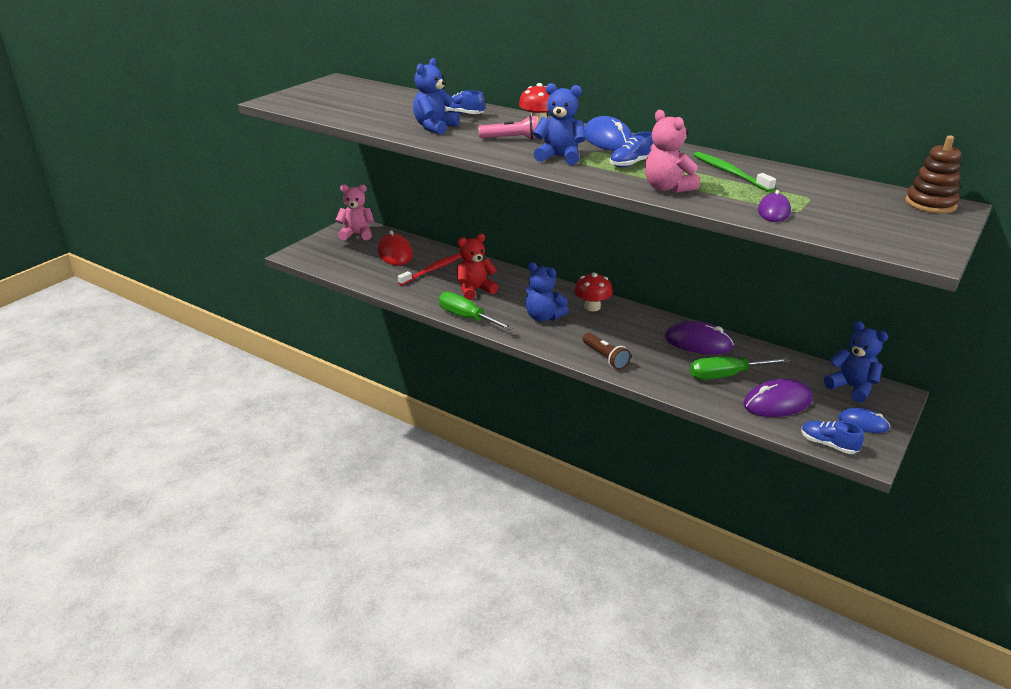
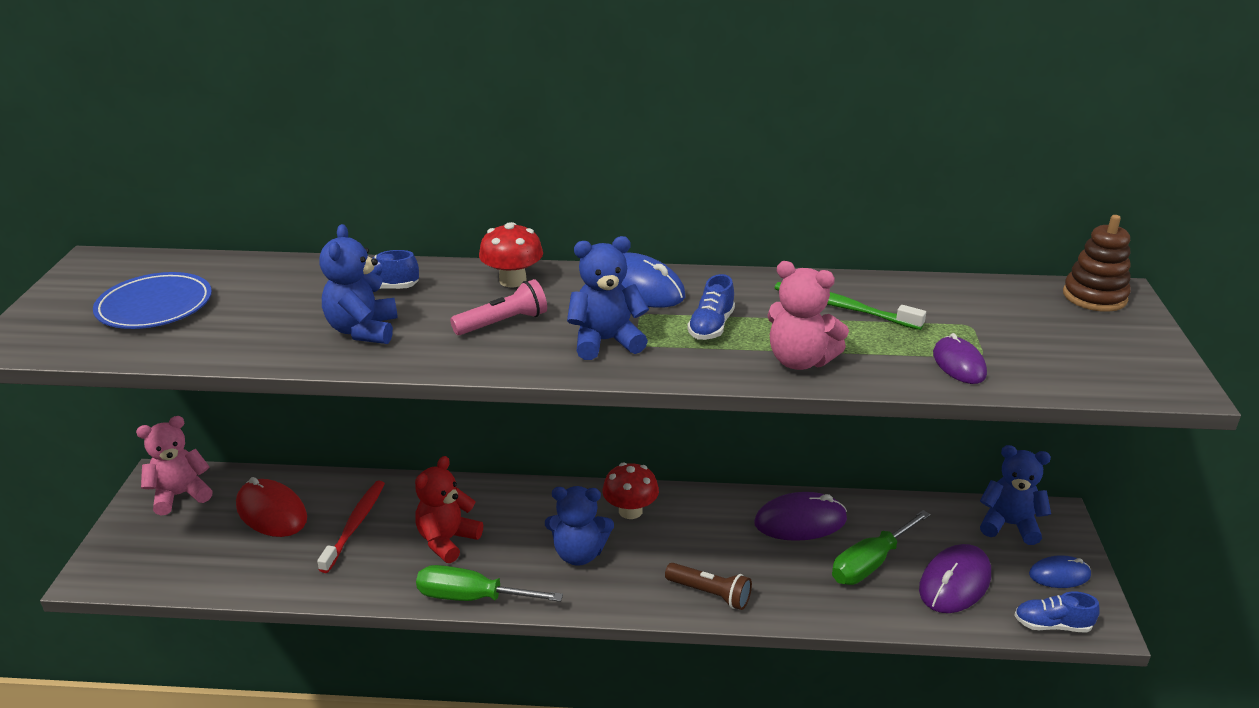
camera: 30 degrees left, 0 degrees up
none -> blue plate [93,272,212,329]

